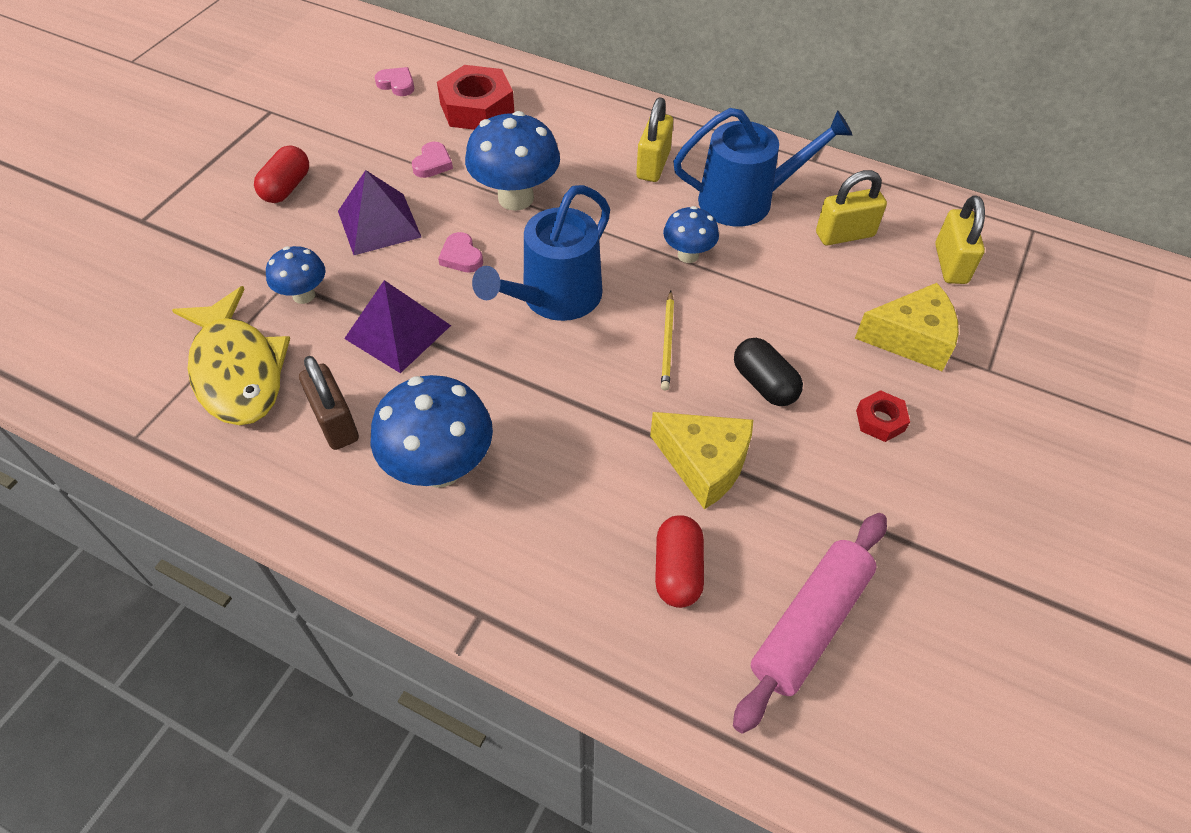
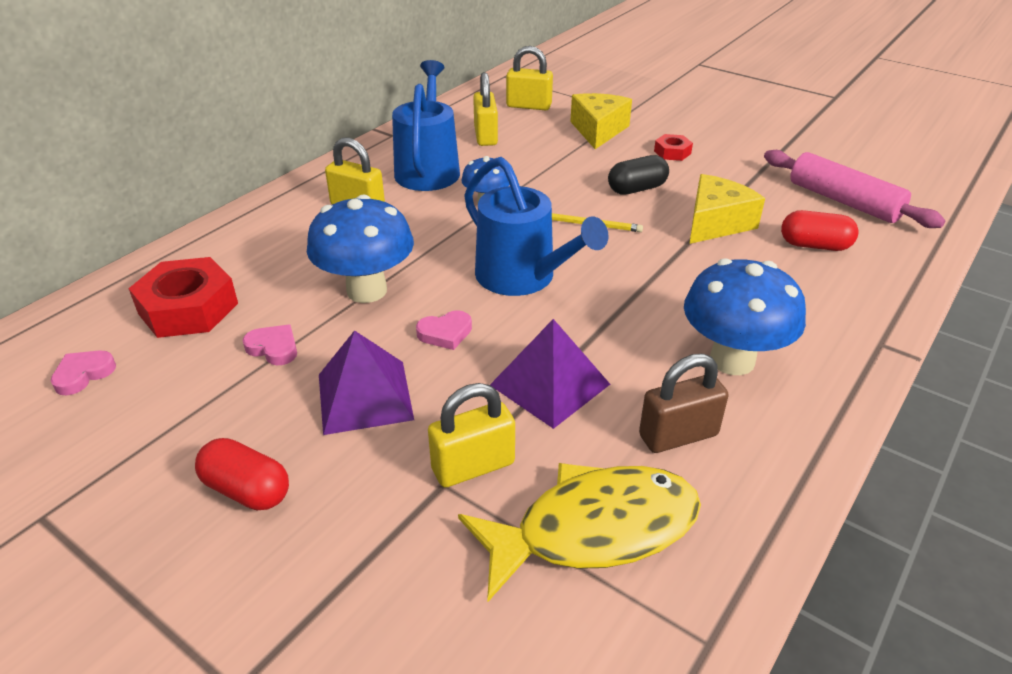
camera: 80 degrees left, 15 degrees down
blue mushroom [266,246,325,304] -> yellow padlock [428,383,515,488]

